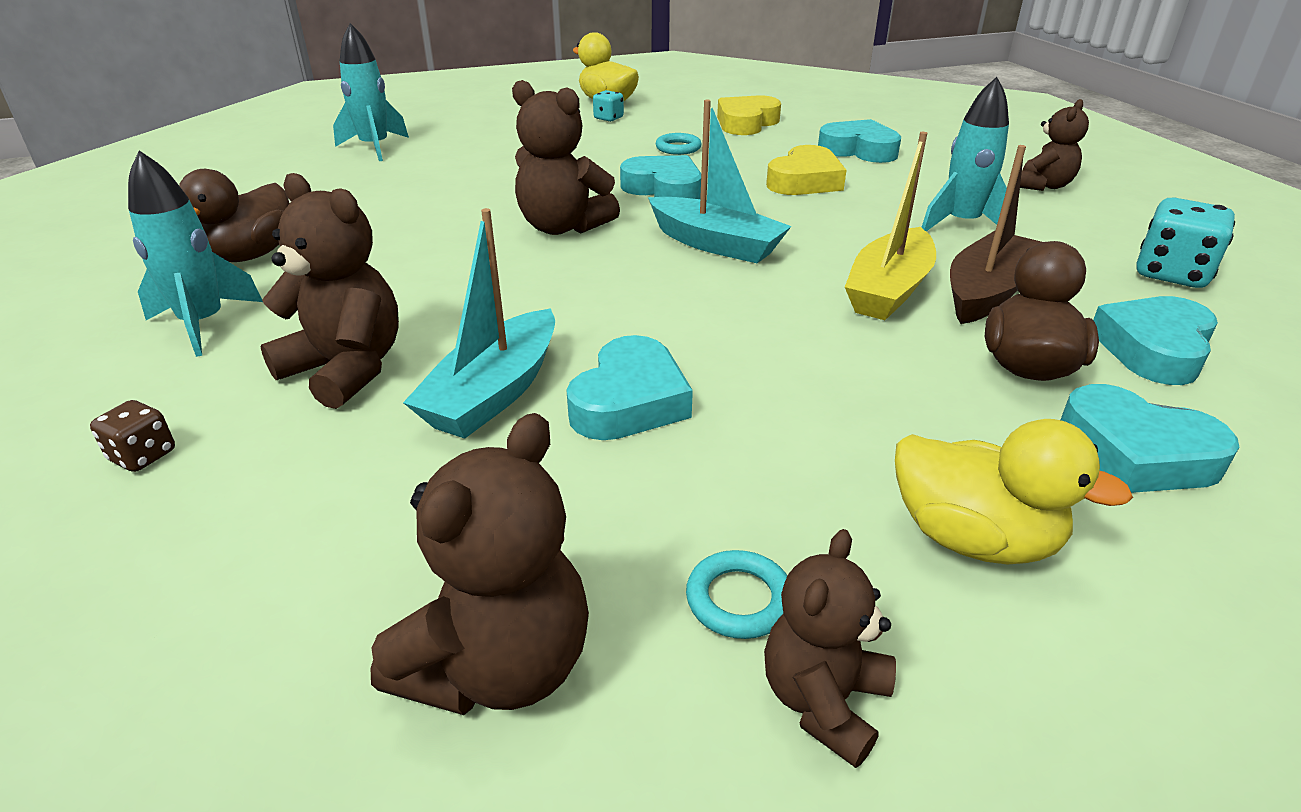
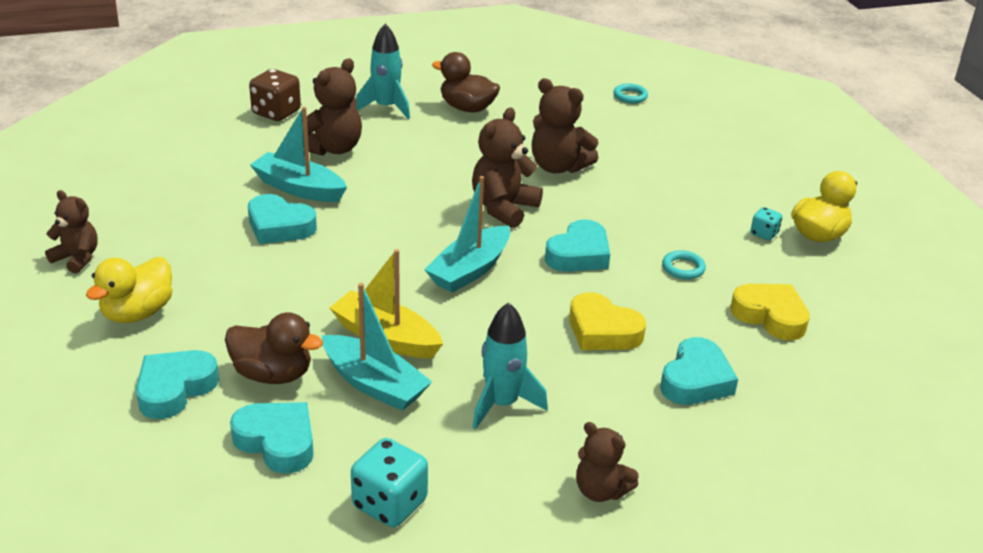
camera: 90 degrees right, 0 degrees up
brown dice [90,400,175,472] -> brown dice [249,69,301,121], size x1.84
turquoise rocket [333,23,409,161] -> none
brown teddy bear [371,413,589,715] -> brown teddy bear moved to [532,78,598,173]
turquoise ring [686,550,787,639] -> turquoise ring moved to [613,83,648,103]
brown boat [950,145,1042,324] -> turquoise boat [322,283,432,411]

